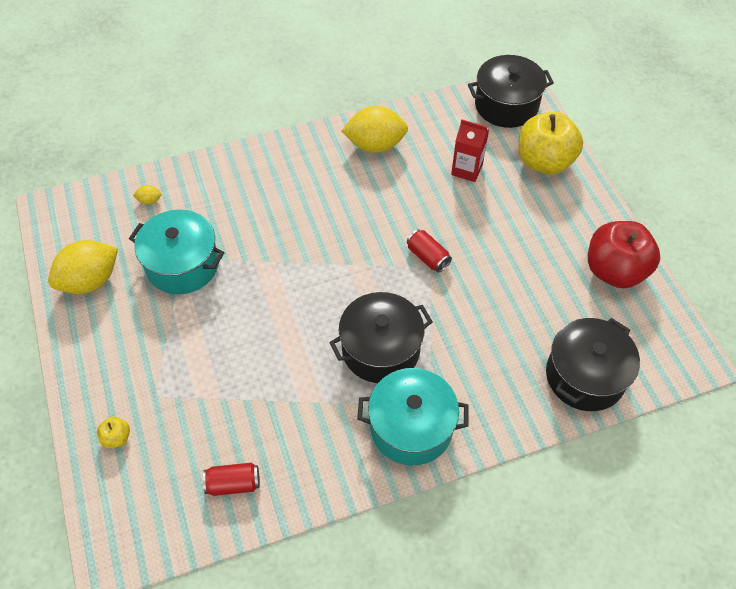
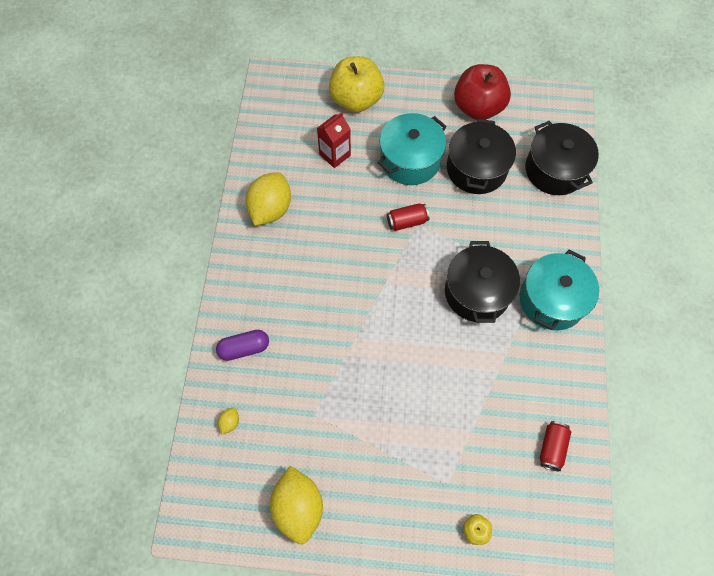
camera: 65 degrees left, 10 degrees up
turquoise pot [129,210,224,294] -> turquoise pot moved to [378,113,447,185]
black pot [468,55,554,128] -> black pot moved to [447,119,516,194]
none -> purple capsule [216,330,269,361]

